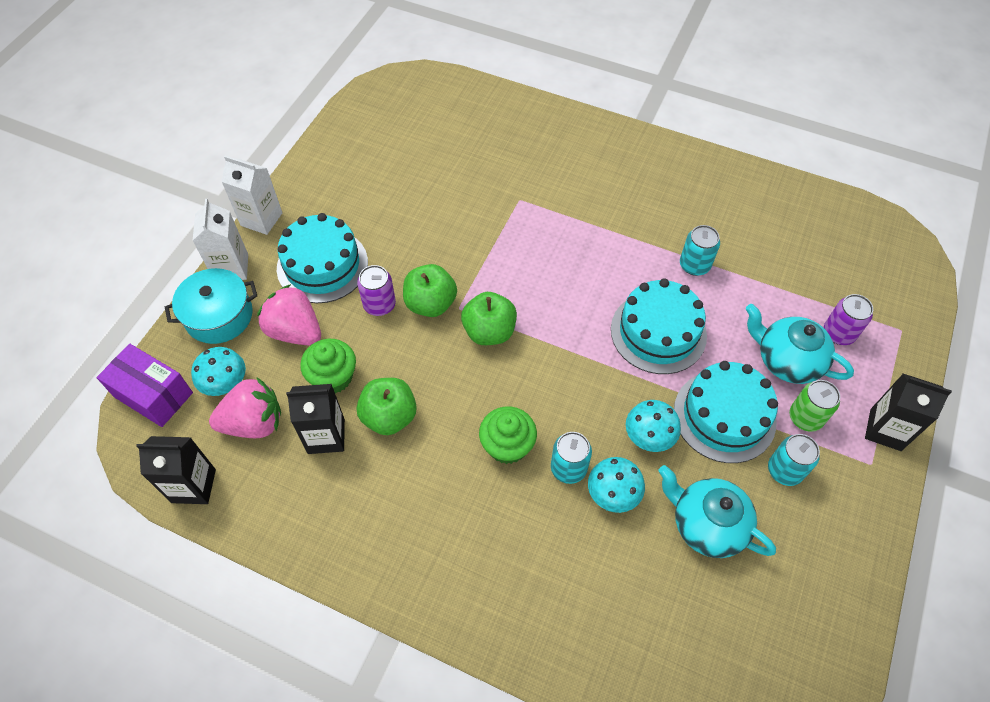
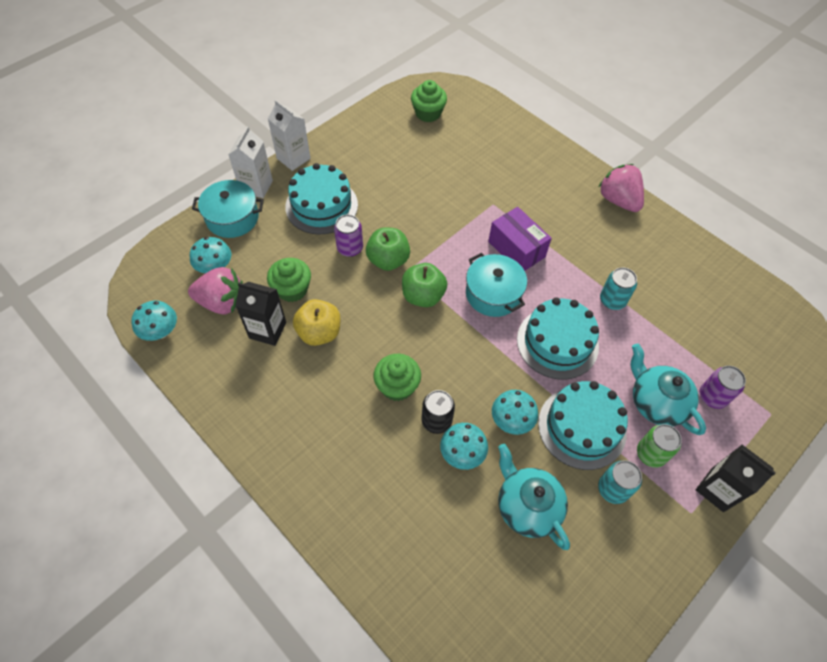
camera: 20 degrees right, 0 degrees up
purple box [97,344,193,427] -> purple box moved to [488,207,552,271]
black carton [136,436,216,504] -> turquoise mushroom [131,301,177,341]
pink strawberry [257,284,321,346] -> pink strawberry moved to [598,164,644,212]
green apple [357,378,417,435] -> yellow apple [293,299,340,346]
turquoise can [551,432,592,484] -> black can [421,390,455,434]
none -> green cupcake [411,80,447,122]
none -> turquoise pot [466,253,527,317]

